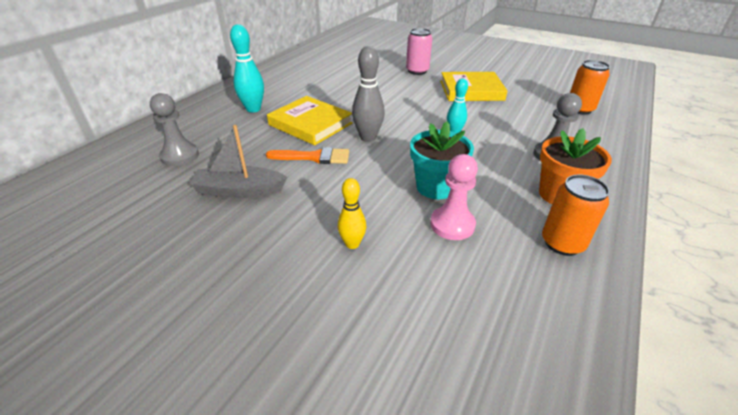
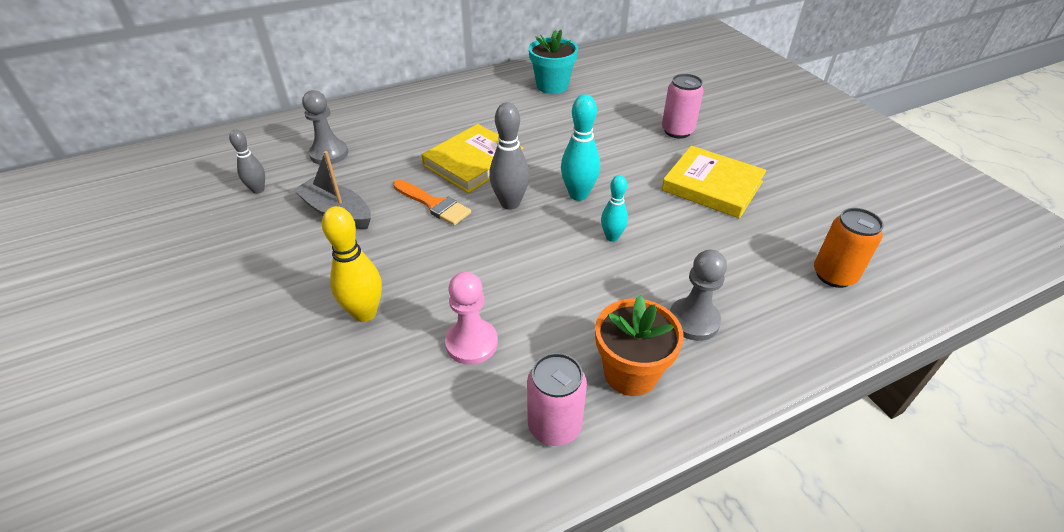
camera: 35 degrees right, 5 degrees up
turquoise bowling pin [230,24,264,113] -> turquoise bowling pin moved to [561,94,600,201]
yellow book [267,96,353,145] -> yellow book turned 60 degrees clockwise [421,124,523,193]
yellow bowling pin [338,178,366,249] -> yellow bowling pin [322,206,382,322], size x1.58
turquoise flower pot [410,121,474,199] -> turquoise flower pot moved to [529,30,578,94]
orange can [542,174,610,256] -> pink can [527,353,587,446]
none -> grey bowling pin [229,130,265,194]

